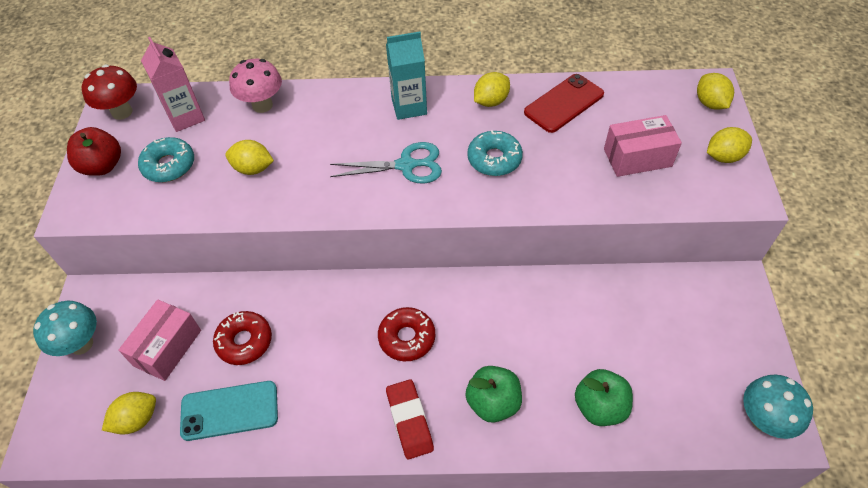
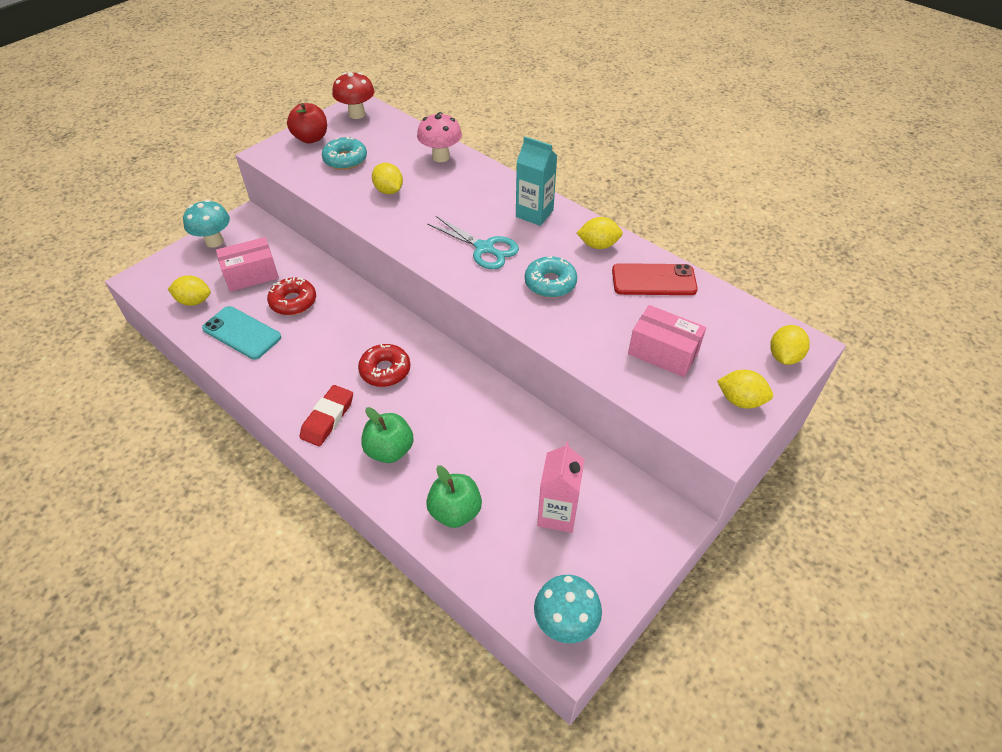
camera: 40 degrees right, 5 degrees down
pink carton [141,37,205,132] -> pink carton moved to [537,441,585,533]

